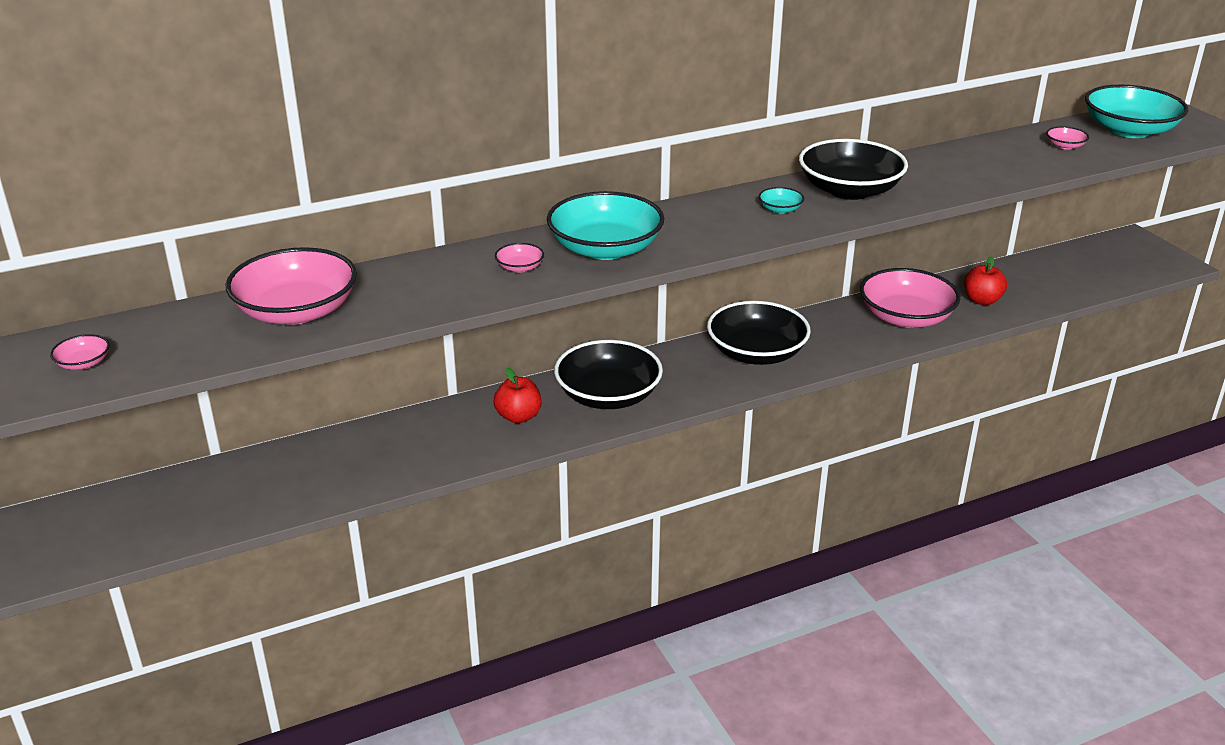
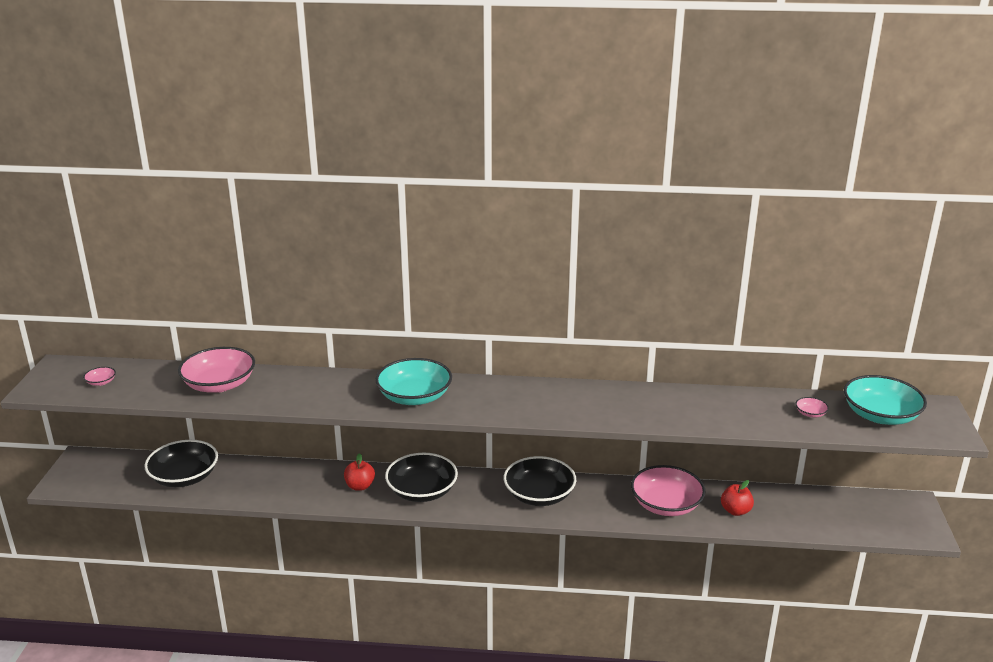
camera: 30 degrees right, 5 degrees down
pink bowl [495,243,544,272] -> none
turquoise bowl [759,187,804,214] -> none
black bowl [799,139,908,200] -> black bowl moved to [145,440,218,487]

